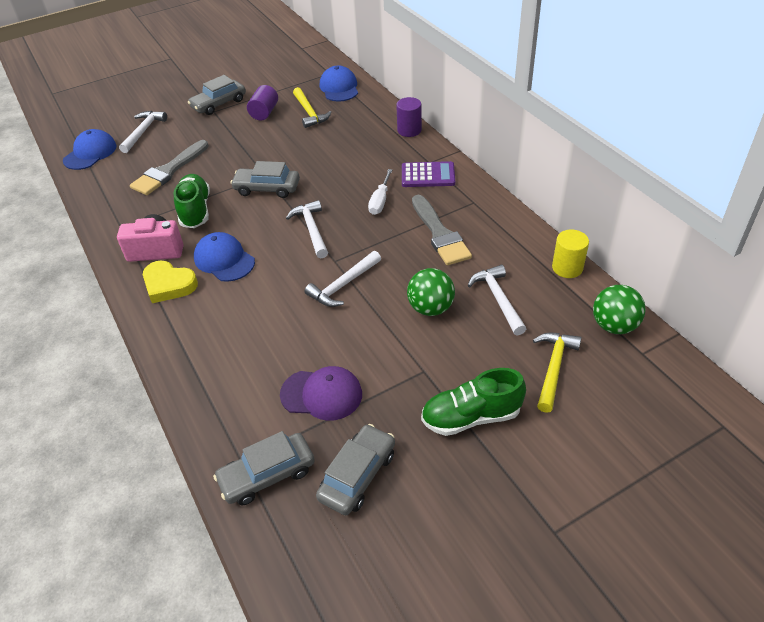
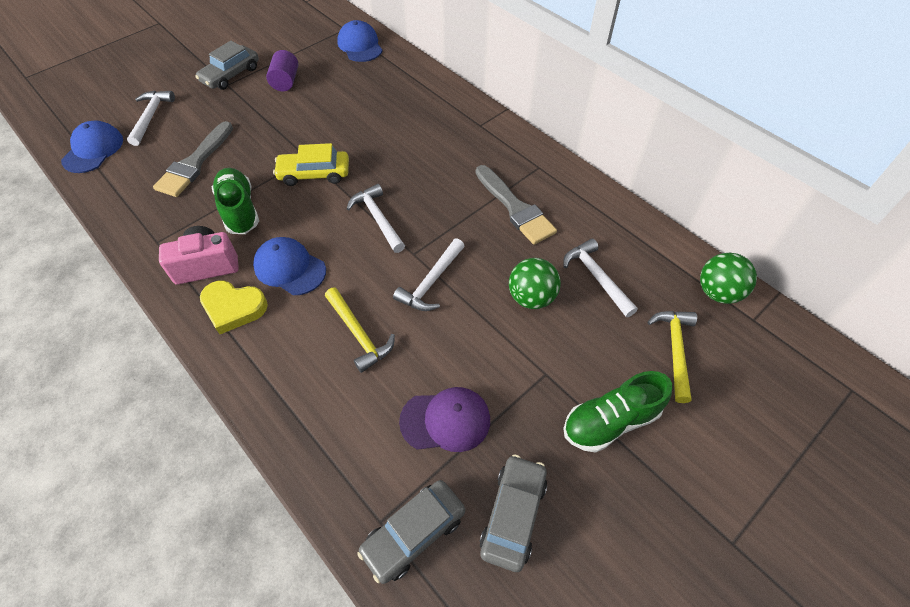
camera: 15 degrees left, 10 degrees up
grey car [230,161,300,198] -> yellow car [273,143,349,186]
yellow hammer [293,87,332,128] -> yellow hammer moved to [325,288,395,373]
white screwdriver [368,169,392,215] -> none
purple cylinder [396,97,422,137] -> none
purple calculator [402,161,455,187] -> none
yellow cylinder [552,230,589,278] -> none

